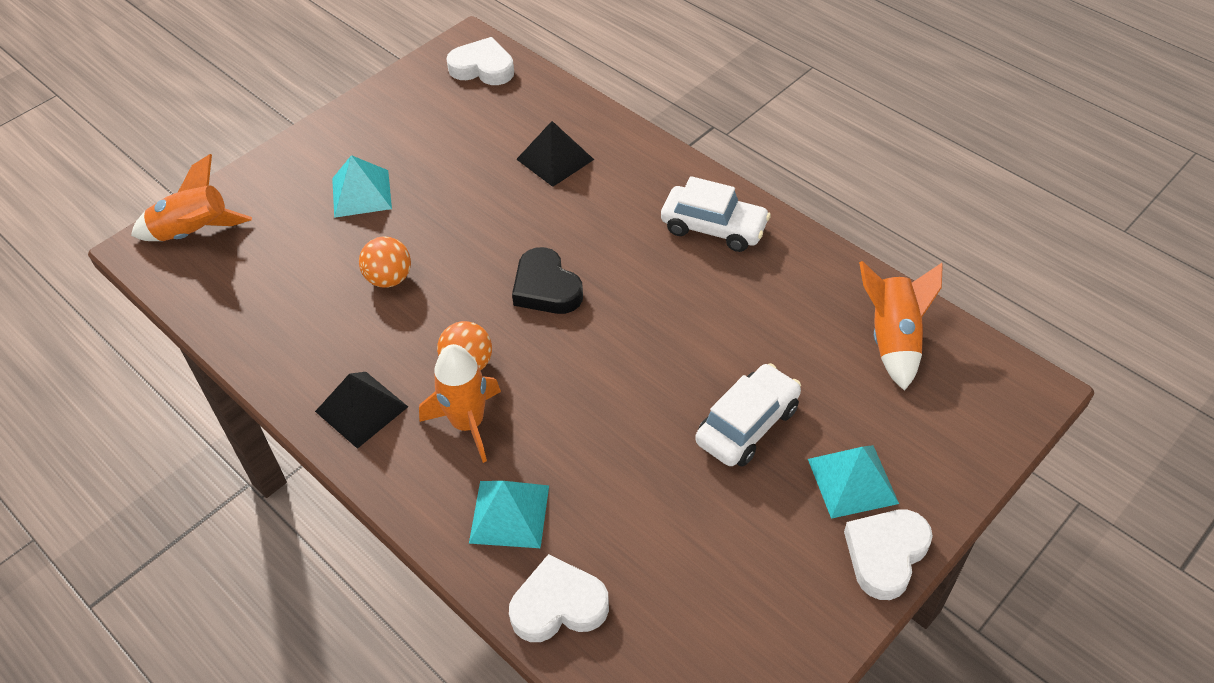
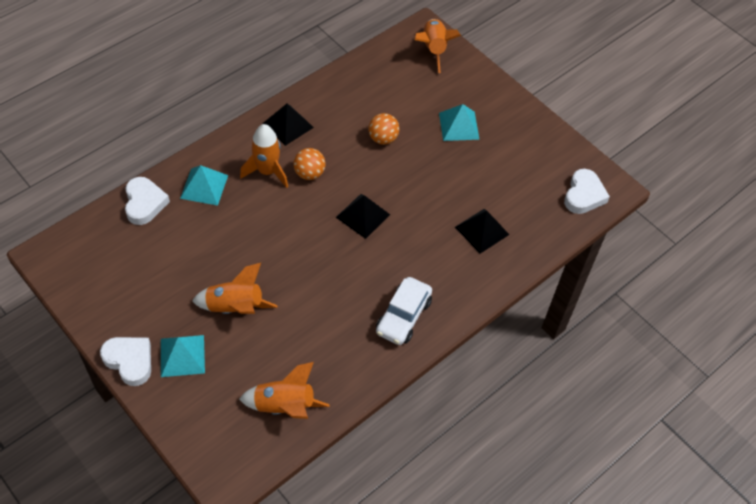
camera: 90 degrees right, 5 degrees up
black heart [512,247,583,314] -> black pyramid [336,194,390,239]
white car [695,363,801,467] -> orange rocket [192,263,278,314]

